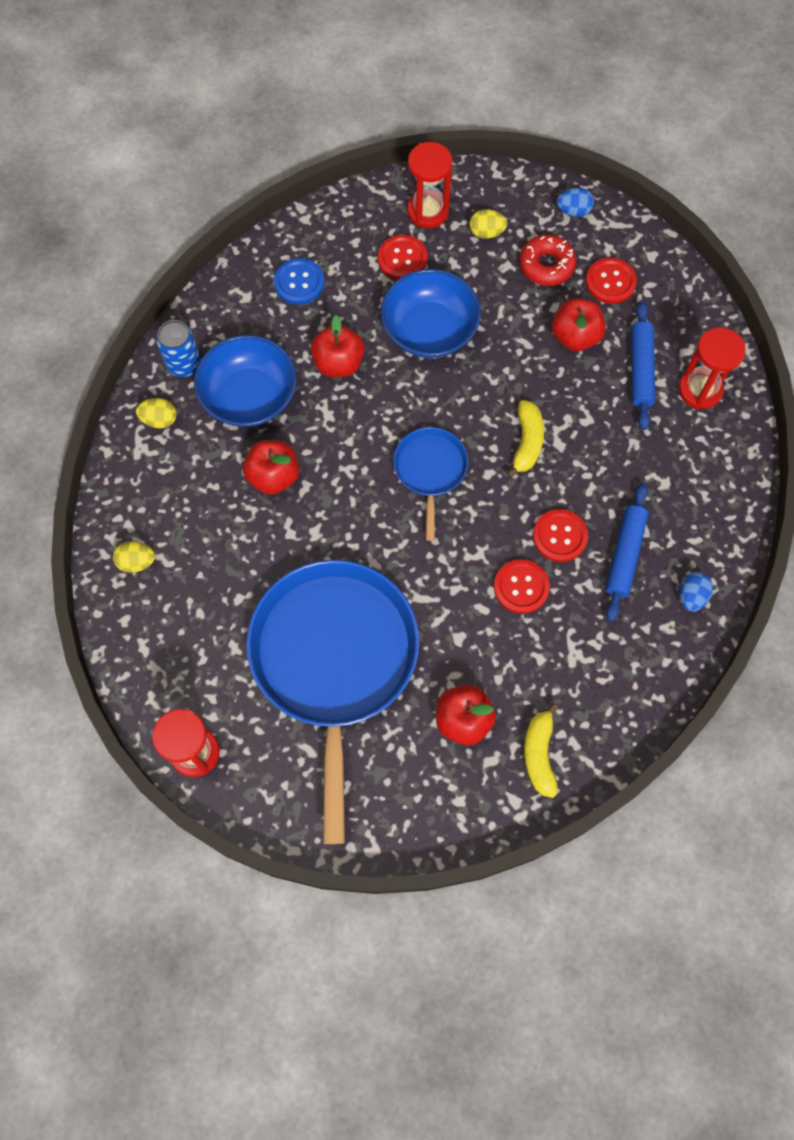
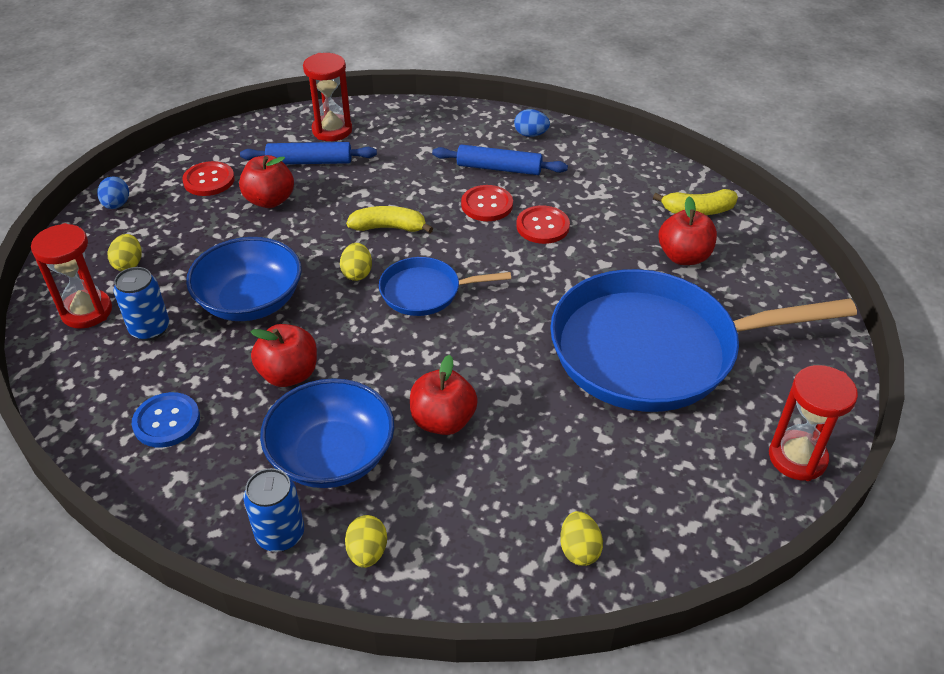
camera: 95 degrees left, 25 degrees down
red button [378,235,427,280] -> blue can [114,267,169,341]
red donut [519,235,576,286] -> none
none -> yellow egg [340,243,372,281]

